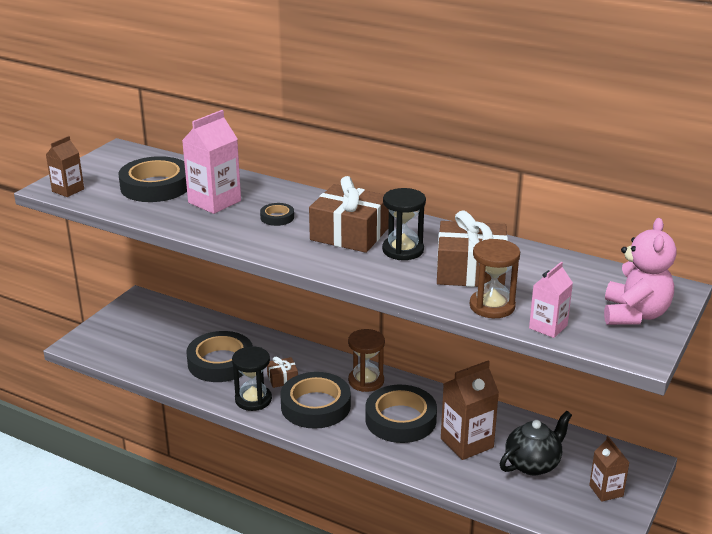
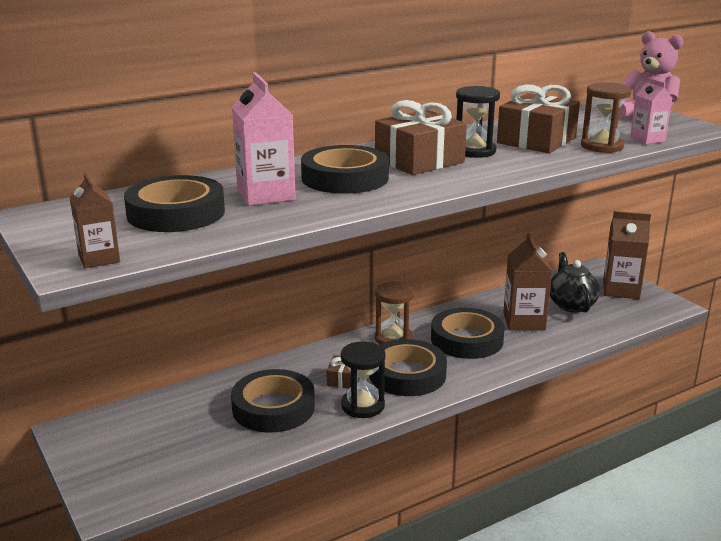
camera: 60 degrees left, 5 degrees down
black tape [260,203,294,226] -> black tape [301,145,389,194], size x2.19
brown carton [589,436,630,502] -> brown carton [603,211,651,299], size x1.64

